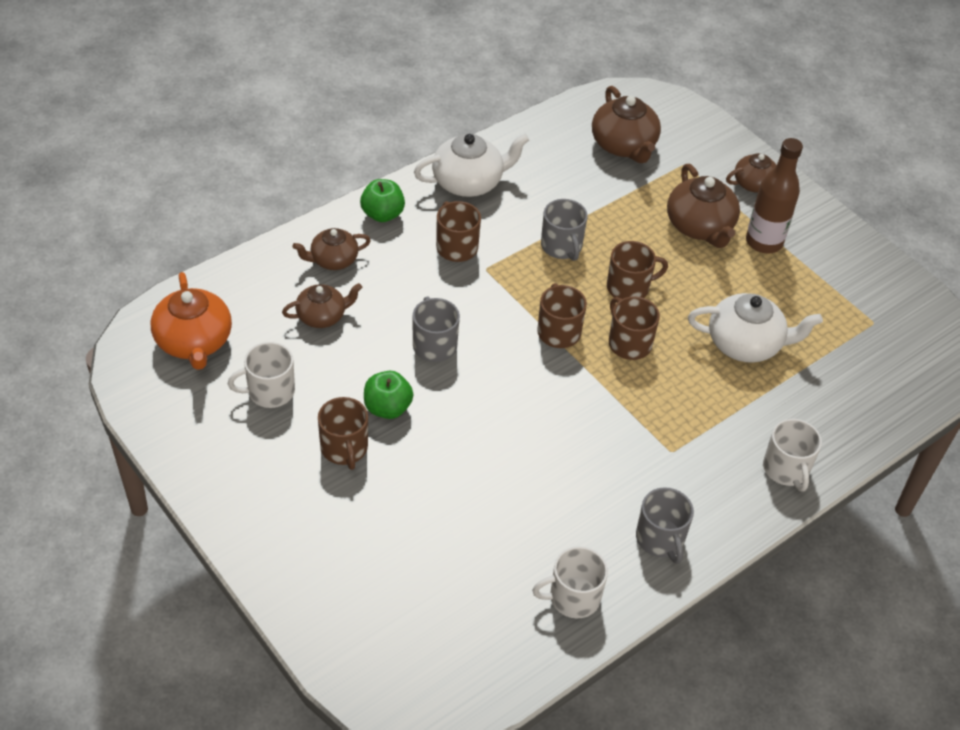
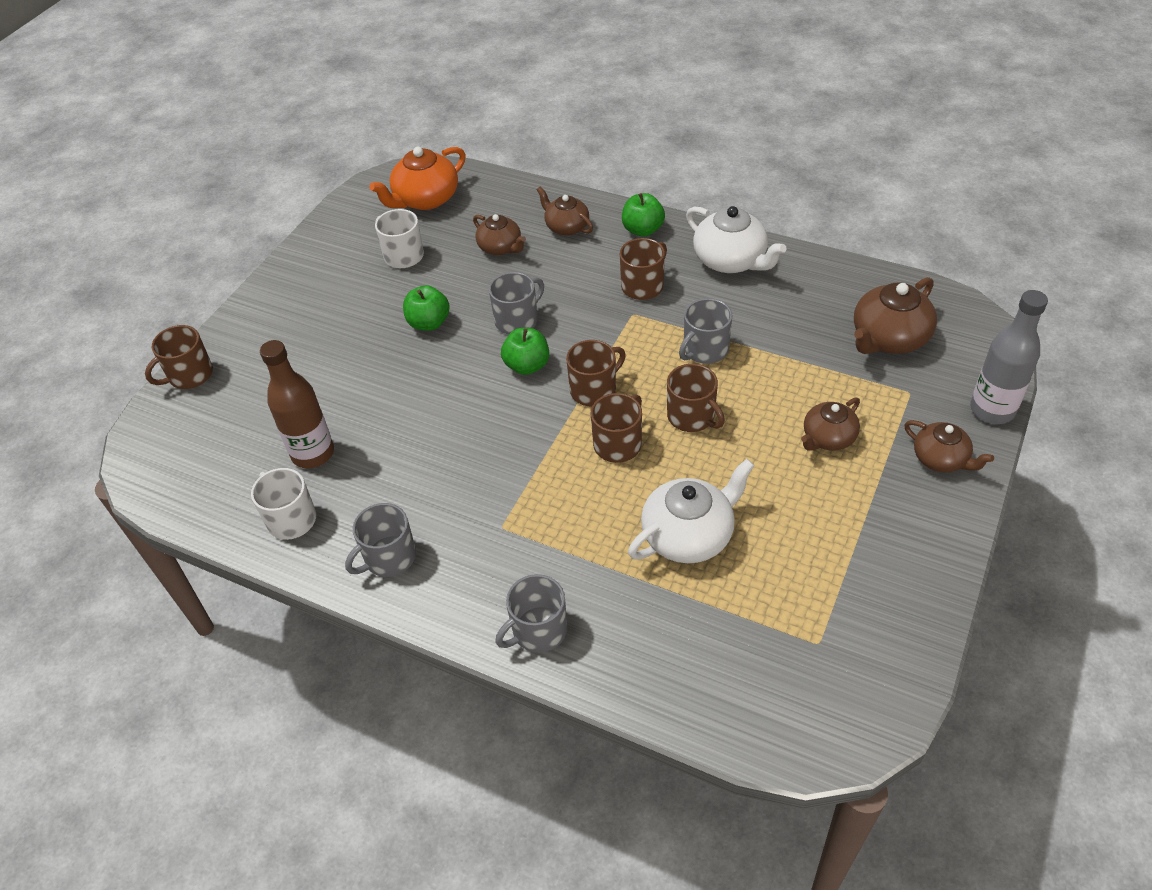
camera: 70 degrees right, 0 degrees up
brown mug [318,397,368,470] -> brown mug moved to [145,325,213,389]
brown teapot [667,164,740,248] -> brown teapot [801,398,860,451], size x0.64
white teapot [688,293,823,363] -> white teapot turned 105 degrees counterclockwise [628,459,755,563]
brown bottle [746,138,803,254] -> brown bottle moved to [260,340,334,468]
white mug [763,419,822,492] -> grey mug [495,574,567,653]
none -> green apple [501,328,549,375]
none -> grey bottle [970,290,1048,424]

